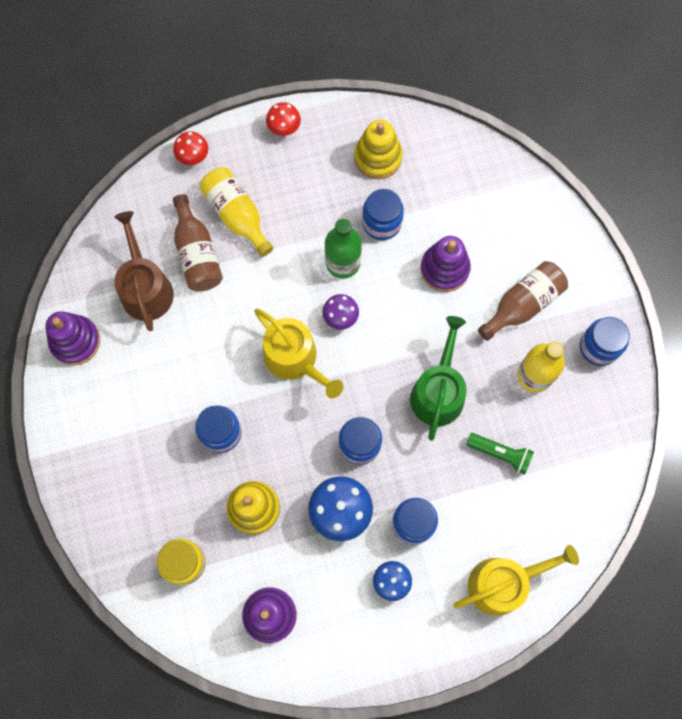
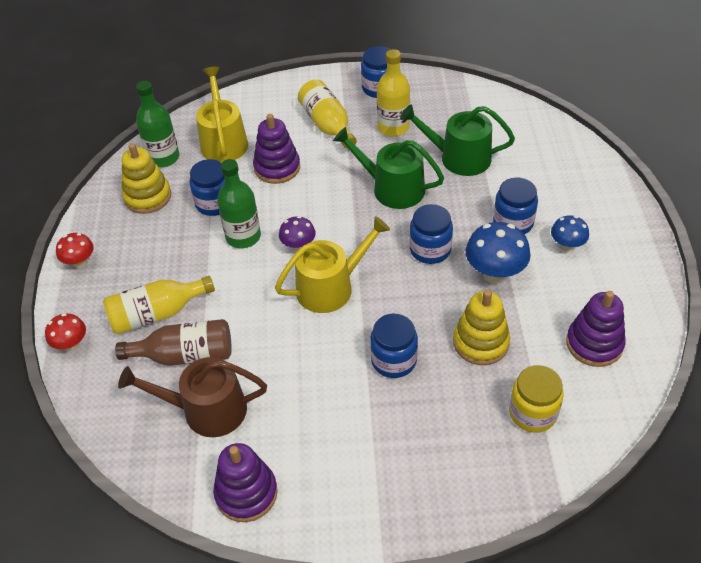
camera: 75 degrees left, 25 degrees down
yellow watering can [453,545,579,616] -> yellow watering can moved to [196,67,248,163]
green flashlight [466,433,534,475] -> green watering can [400,105,515,176]
brown bottle [478,261,568,341] -> yellow bottle [298,79,357,149]
none -> green bottle [136,81,180,167]

